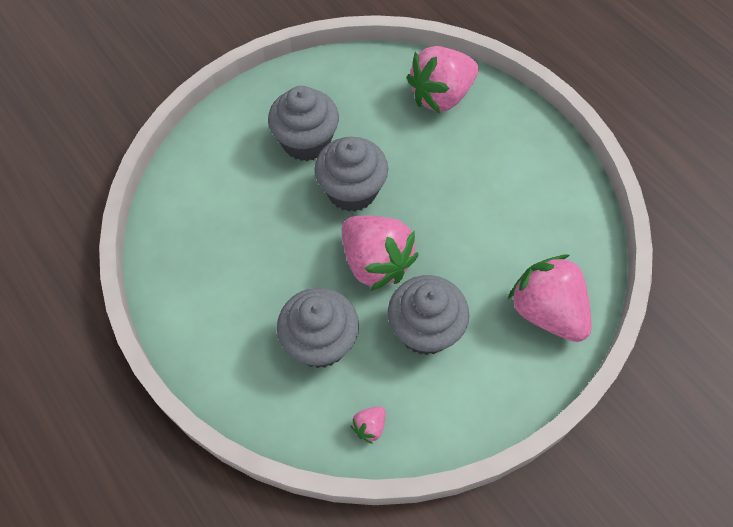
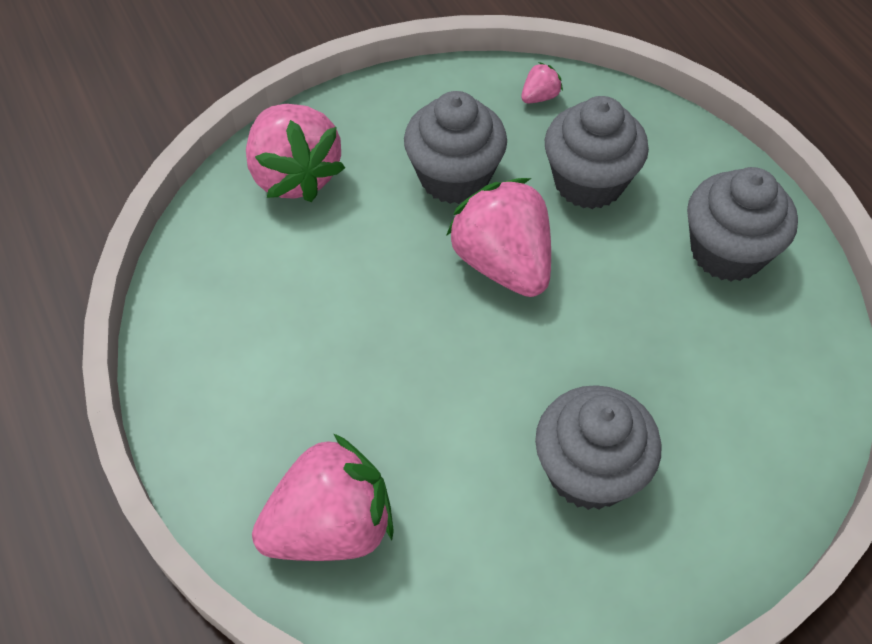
camera: 170 degrees left, 5 degrees down
grey cupcake [315,137,388,212] -> grey cupcake moved to [687,167,798,281]

